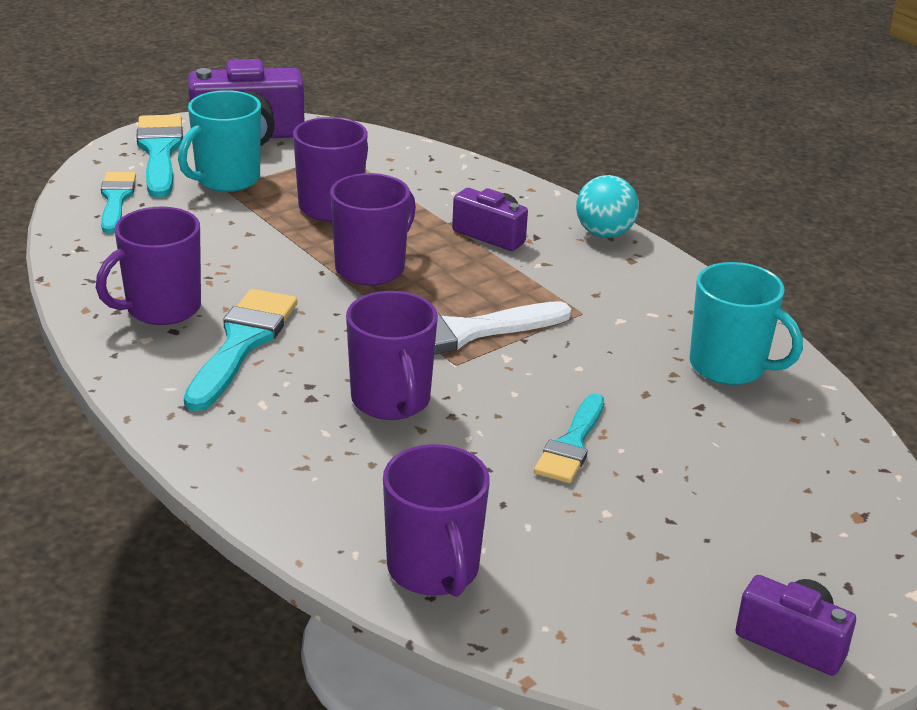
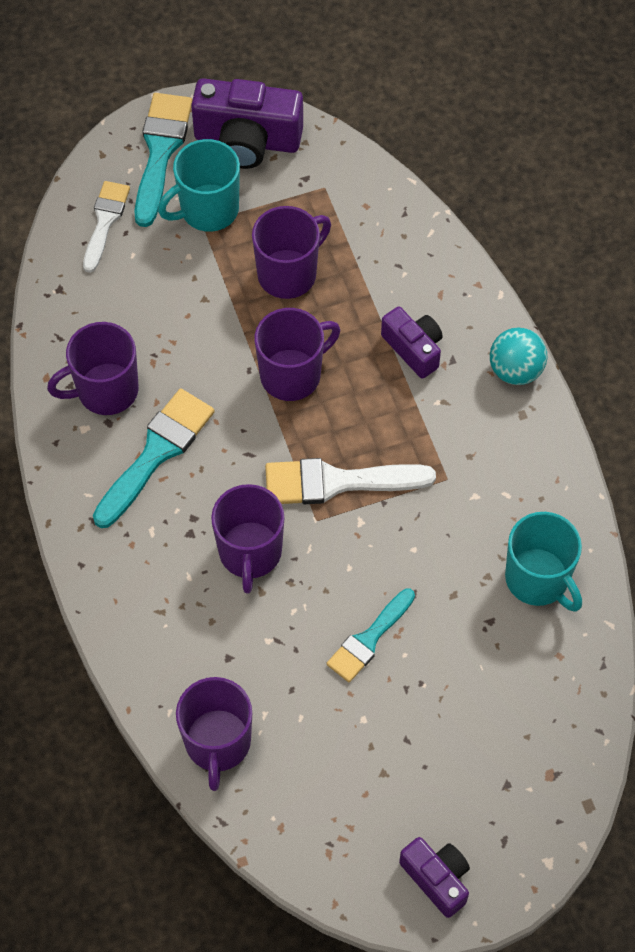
camera: 20 degrees right, 30 degrees up
turquoise brush [101,172,136,233] -> white brush [83,181,130,273]

